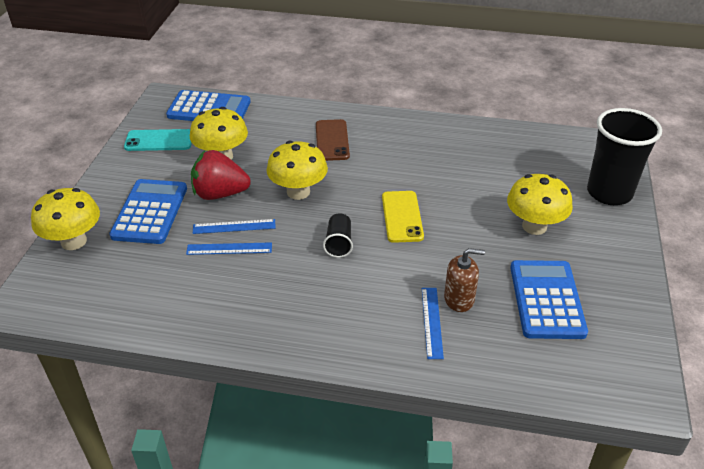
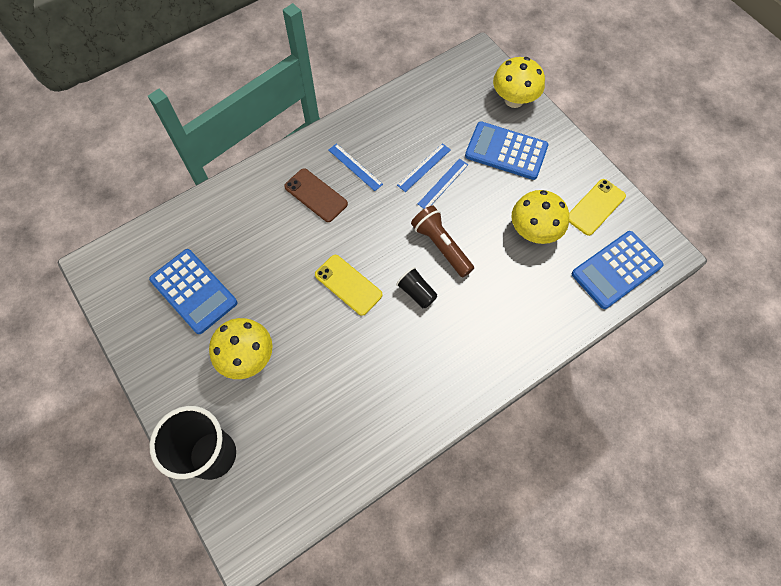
camera: 135 degrees right, 25 degrees up
blue calculator [109,179,187,244] -> blue calculator turned 150 degrees clockwise [465,121,549,180]
turquoise phone [124,129,192,151] -> yellow phone [569,179,626,236]
red strawberry [191,150,251,200] -> none
yellow mushroom [266,141,328,200] -> brown flashlight [411,205,474,277]
brown phone [316,119,350,161] -> brown phone moved to [284,168,348,222]
black cup [323,213,353,258] -> black cup moved to [396,267,437,308]
blue ruler [422,288,444,359] -> blue ruler moved to [328,143,383,191]
brown soap dispenser [444,248,485,312] -> none

